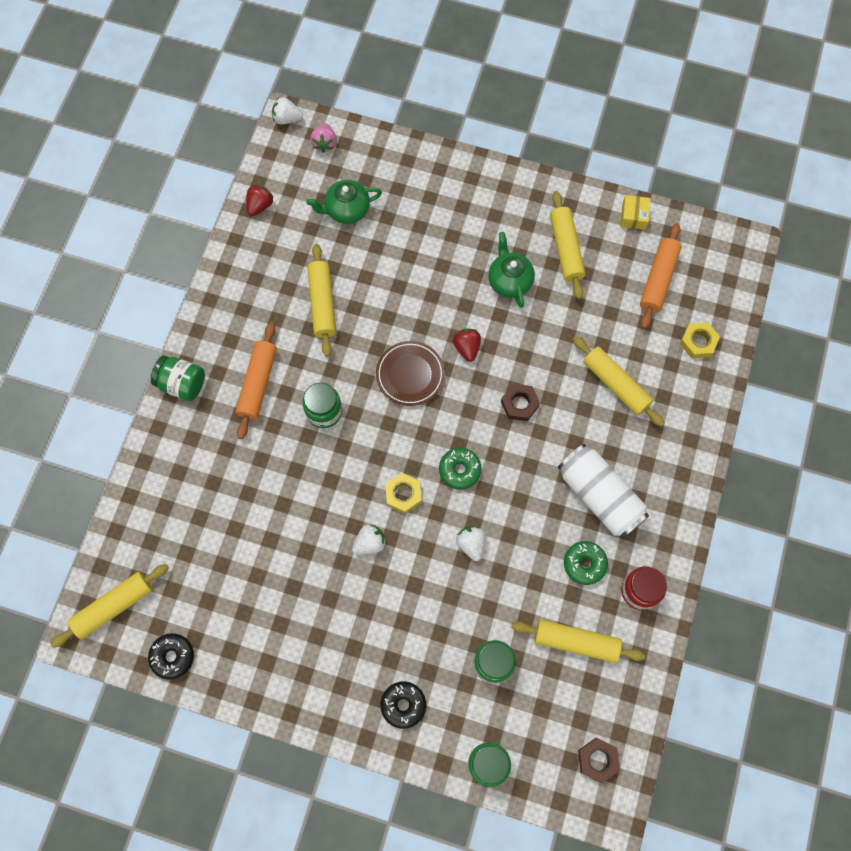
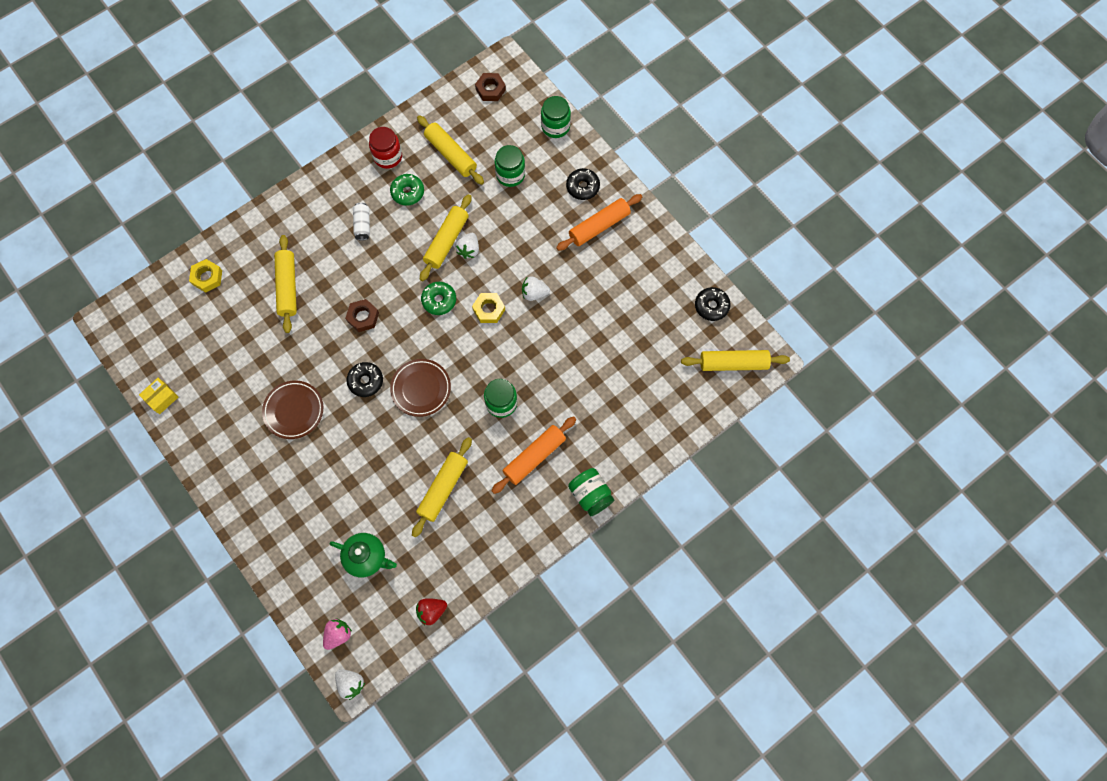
camera: 145 degrees left, 0 degrees up
red strawberry [453,329,481,362] -> black donut [346,362,383,397]
green teapot [488,232,535,308] -> brown plate [262,380,323,439]
yellow rolling pin [550,191,586,299] -> yellow rolling pin moved to [420,194,471,281]
white can [558,444,649,539] -> white can [353,203,370,241], size x0.47
orange rolling pin [640,223,681,329] -> orange rolling pin moved to [556,194,642,251]

